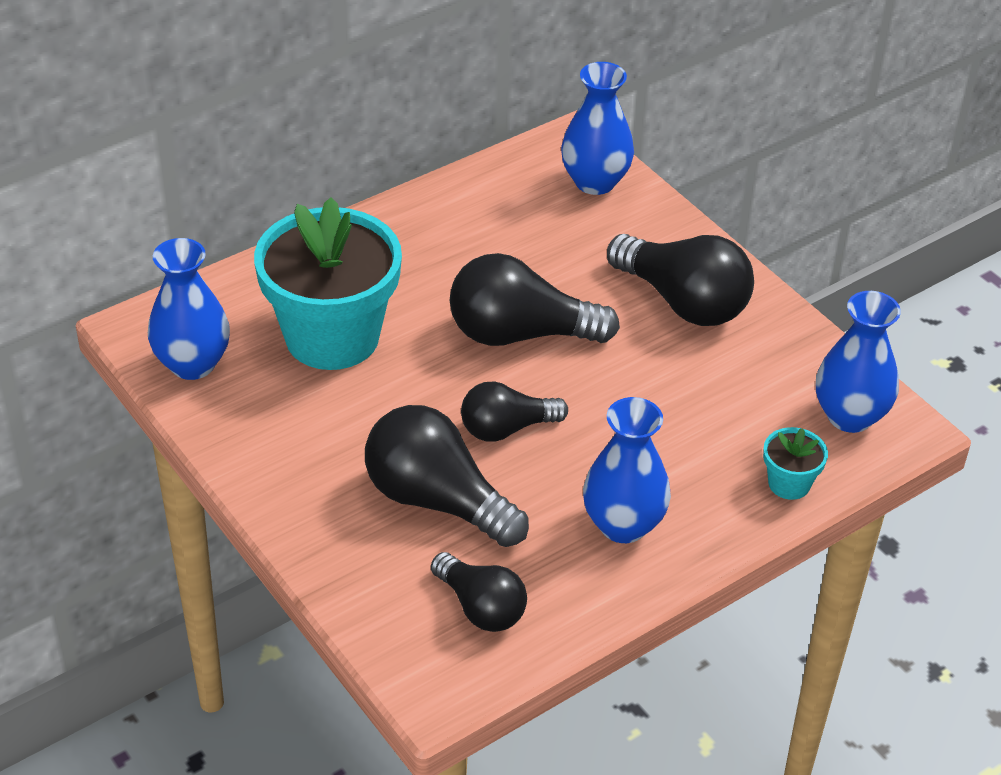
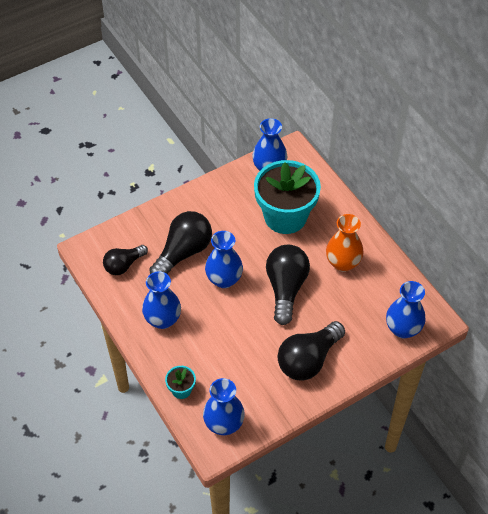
camera: 95 degrees right, 10 degrees up
black light bulb [461,381,568,442] -> blue vase [205,231,243,288]
none -> orange vase [326,214,364,272]

